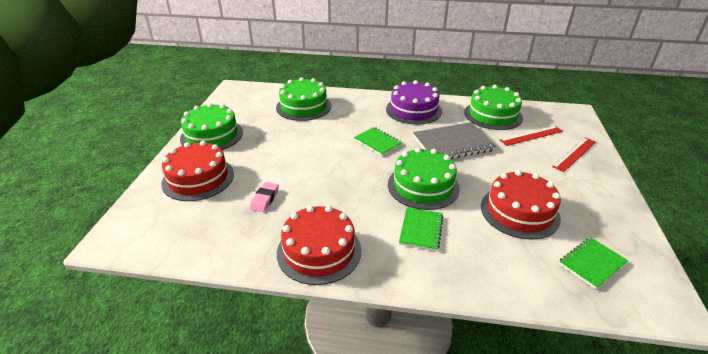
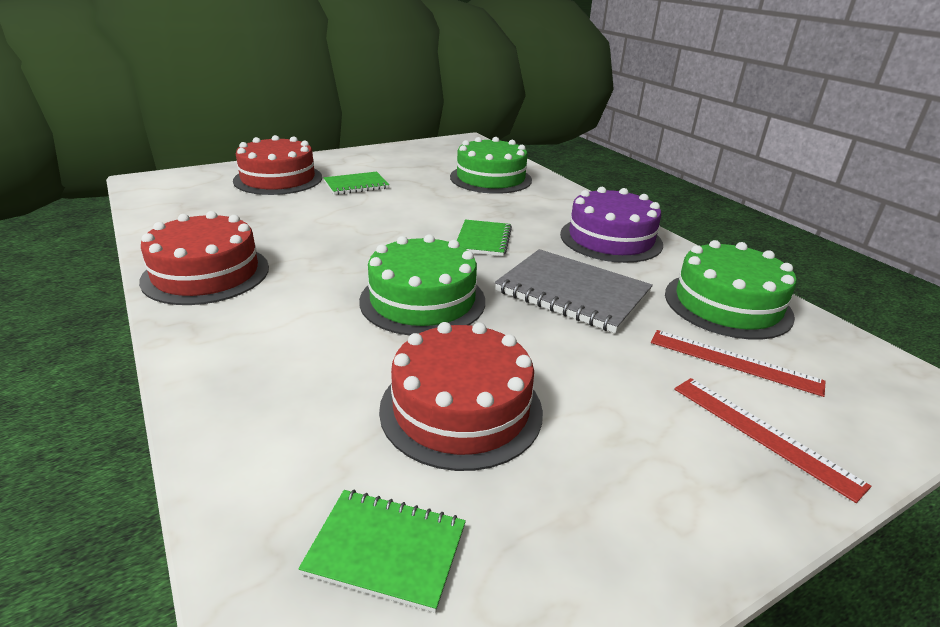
camera: 50 degrees right, 5 degrees down
green cake [180,103,243,150] -> none
pink eraser [250,182,279,212] -> none
green notebook [399,208,443,251] -> green notebook moved to [323,172,389,195]
red ruler [552,138,596,172] -> red ruler turned 45 degrees clockwise [674,378,871,503]

